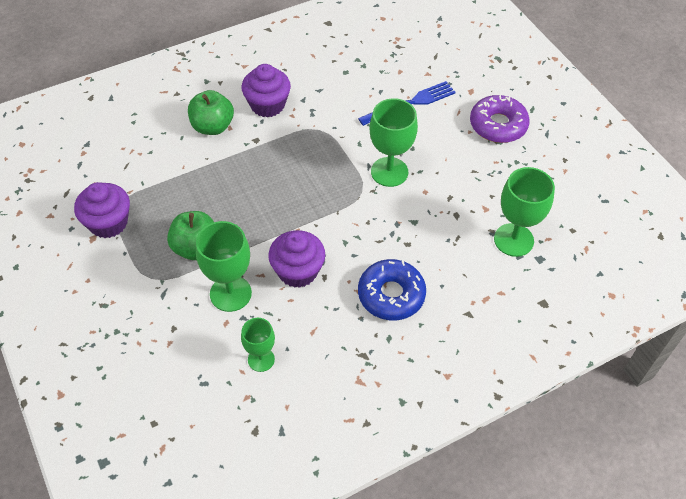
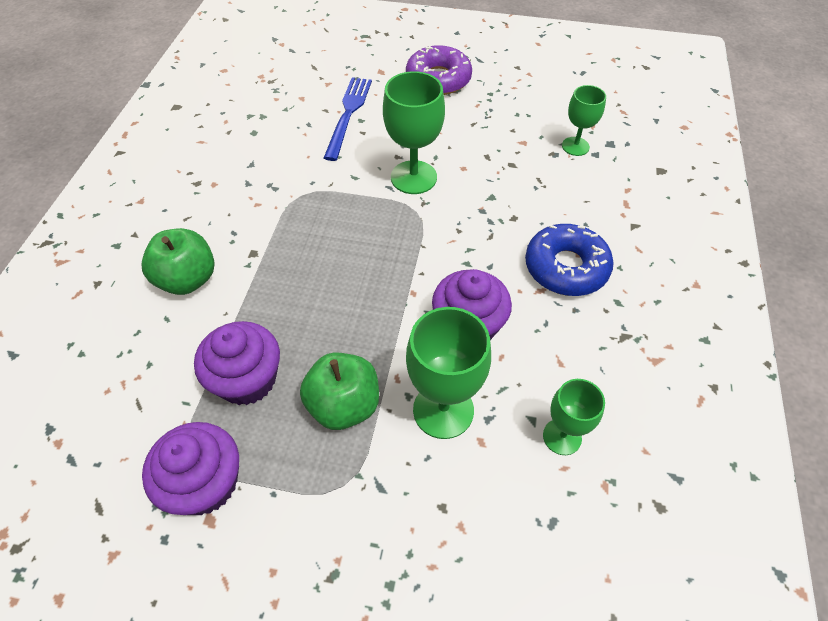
camera: 50 degrees left, 0 degrees up
purple cupcake [242,64,291,117] -> purple cupcake moved to [194,321,280,405]
green goblet [494,167,555,257] -> green goblet [562,85,606,156], size x0.61

